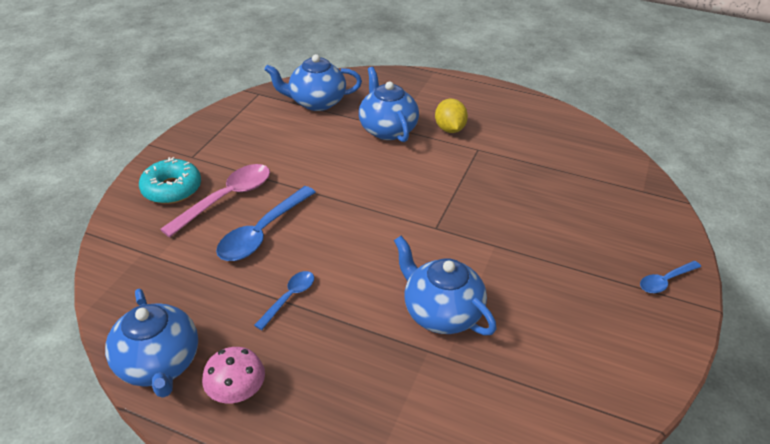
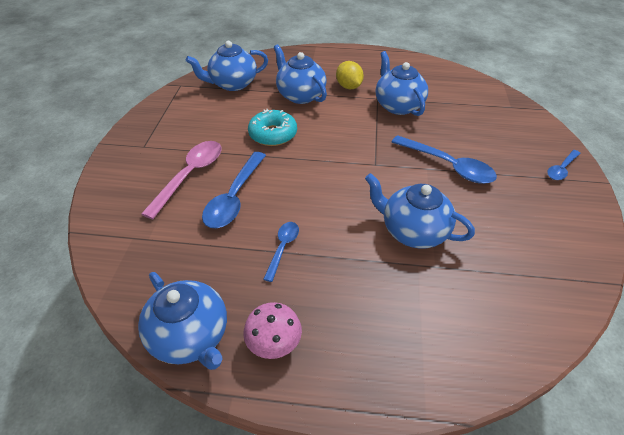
camera: 15 degrees left, 5 degrees up
turquoise donut [139,157,201,204] -> turquoise donut moved to [248,109,297,146]
none -> blue teapot [376,51,428,116]
none -> blue spoon [392,135,497,184]

